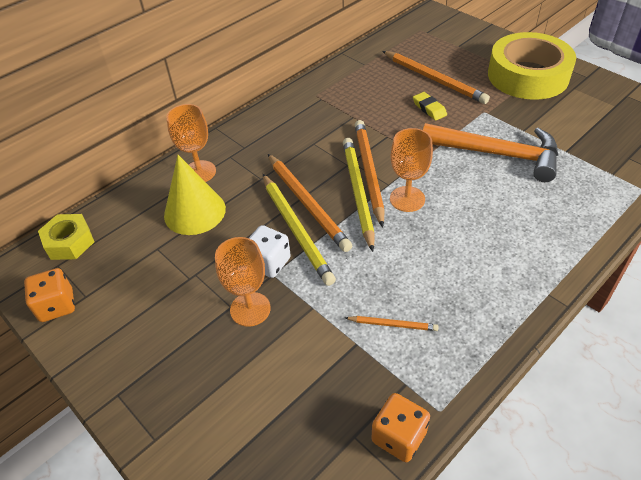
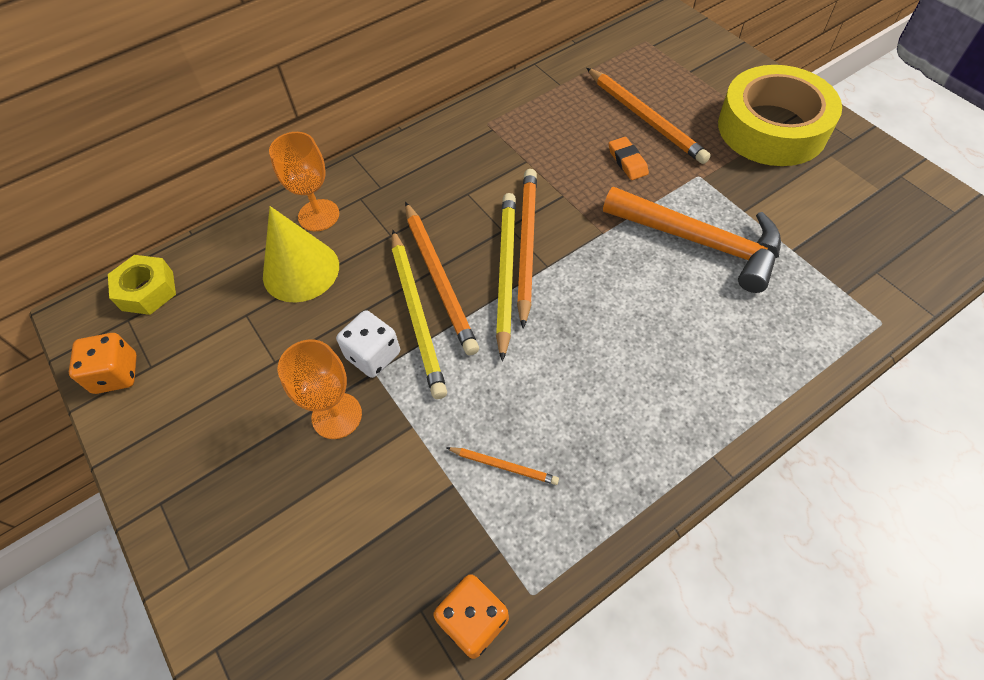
camera: 10 degrees right, 10 degrees up
orange goblet [390,128,433,212] -> none
yellow eraser [413,92,447,120] -> orange eraser [609,137,649,180]

